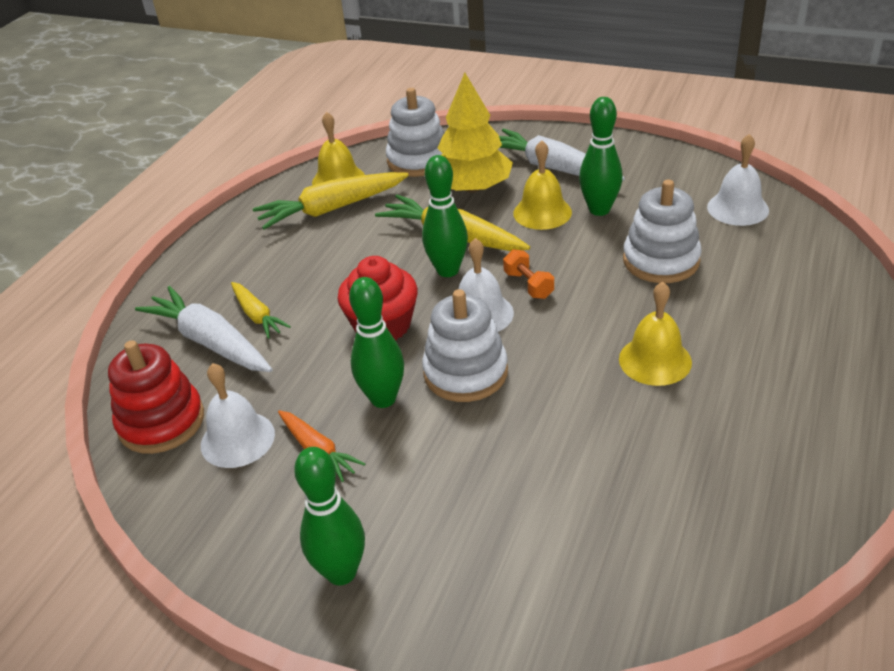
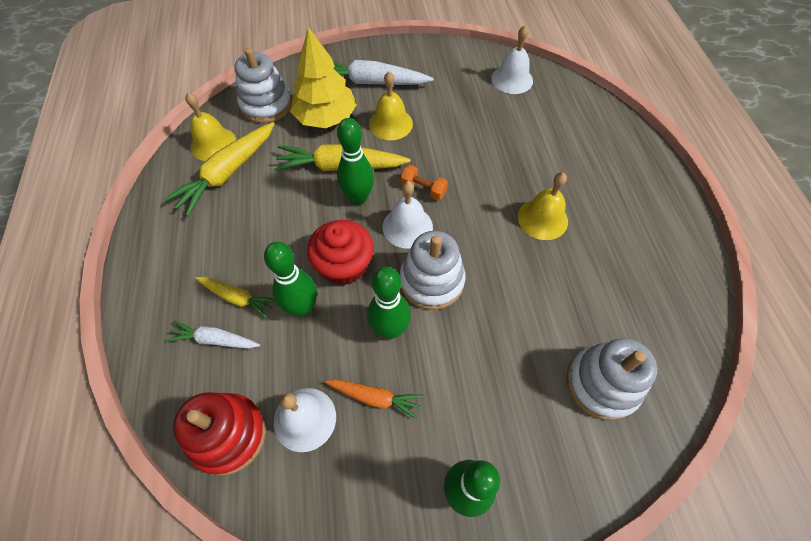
camera: 35 degrees left, 20 degrees up
white carrot [135,286,272,372] -> white carrot [166,321,260,349], size x0.57
green bowling pin [579,97,623,216] -> green bowling pin moved to [264,242,317,317]
white stacking toy [623,180,702,283] -> white stacking toy moved to [566,338,657,421]

